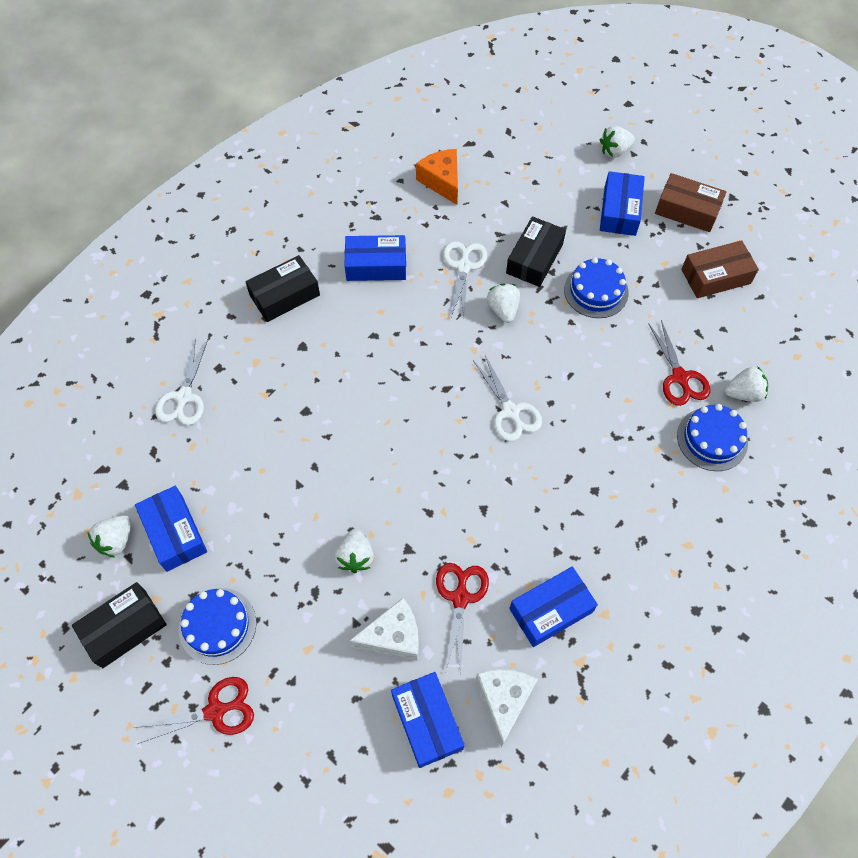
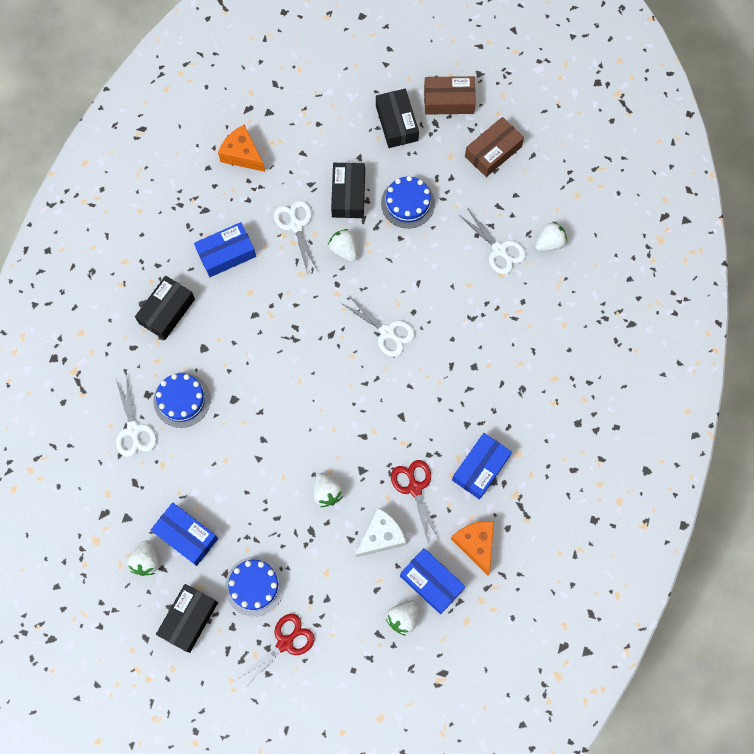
camera: 25 degrees left, 10 degrees up
white cheese [476,669,538,747] -> orange cheese [451,521,494,575]
white strawberry [600,126,635,158] -> white strawberry moved to [386,600,418,636]
blue box [600,171,645,236] -> black box [376,89,419,148]
red scissors [649,320,710,406] -> white scissors [459,208,526,274]
blue cake [677,404,748,471] -> blue cake moved to [154,373,211,428]

